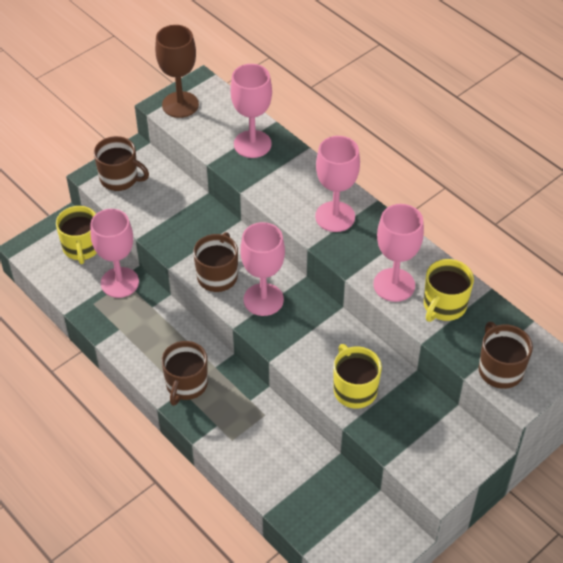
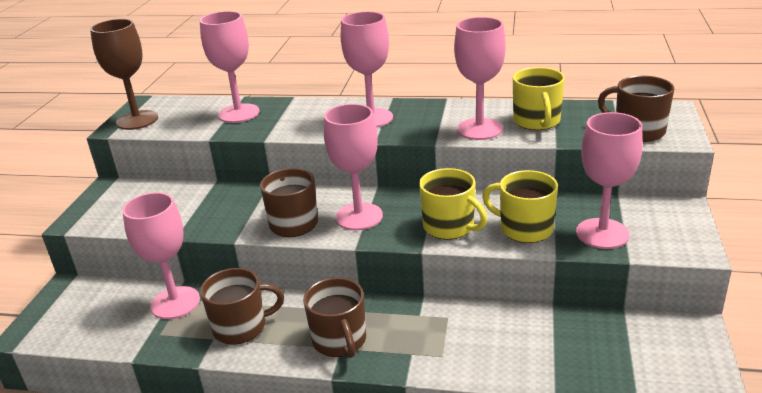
camera: 35 degrees left, 20 degrees down
yellow mug [56,206,97,264] -> yellow mug moved to [419,168,487,239]
brown mug [94,136,149,191] -> brown mug moved to [200,268,284,345]
none -> pink goblet [576,112,643,249]

